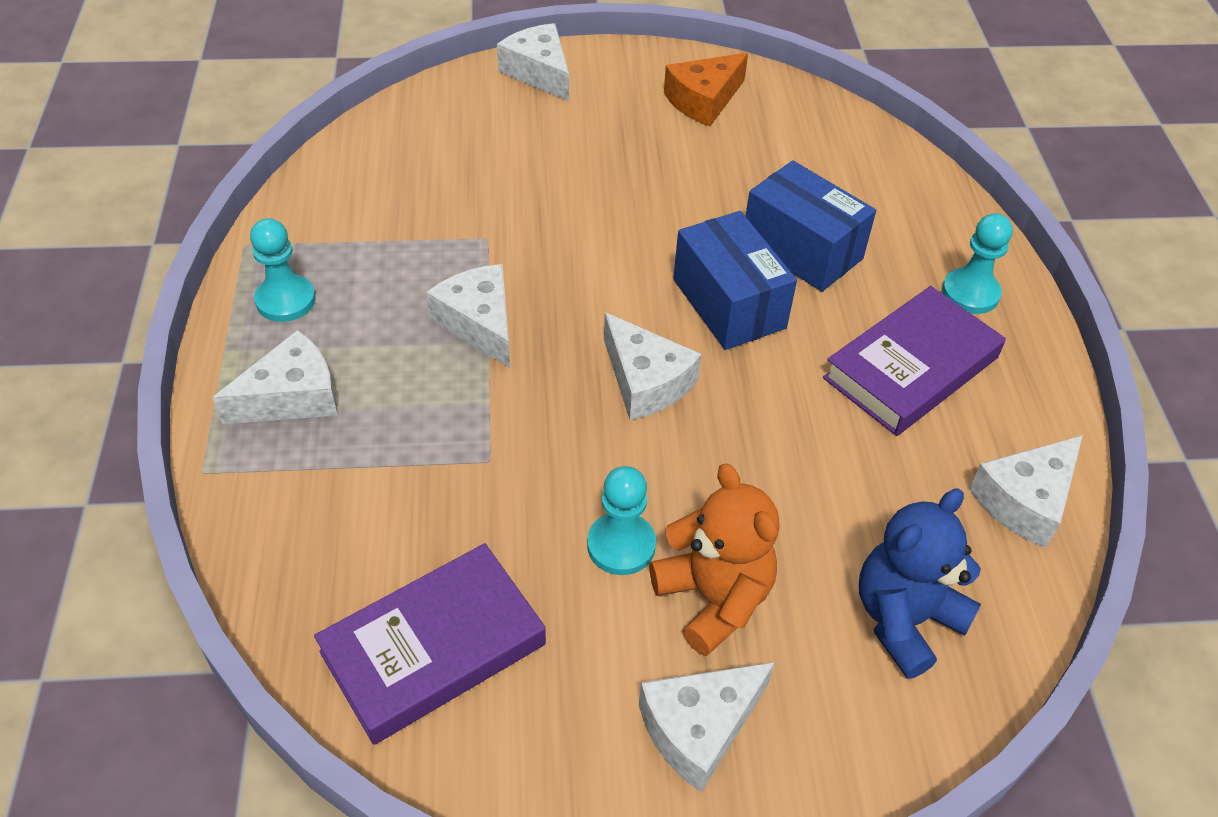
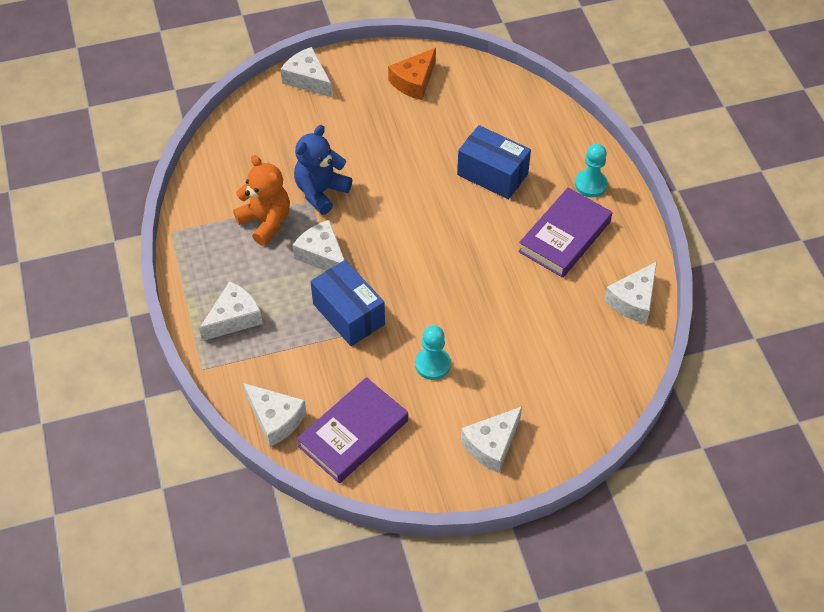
camera: 10 degrees left, 5 degrees up
turquoise pawn [250,218,316,322] -> none
white cheese [604,312,702,420] -> white cheese moved to [243,383,306,447]
orange teddy bear [649,464,780,656] -> orange teddy bear moved to [233,155,290,245]
blue box [673,211,797,350] -> blue box moved to [310,260,385,346]
blue teddy bear [859,489,981,679] -> blue teddy bear moved to [294,125,352,215]

